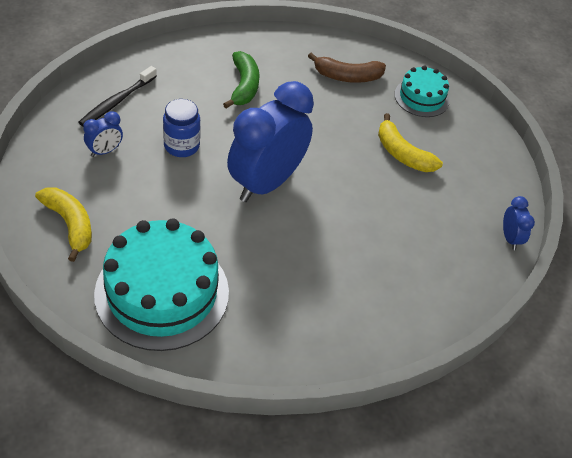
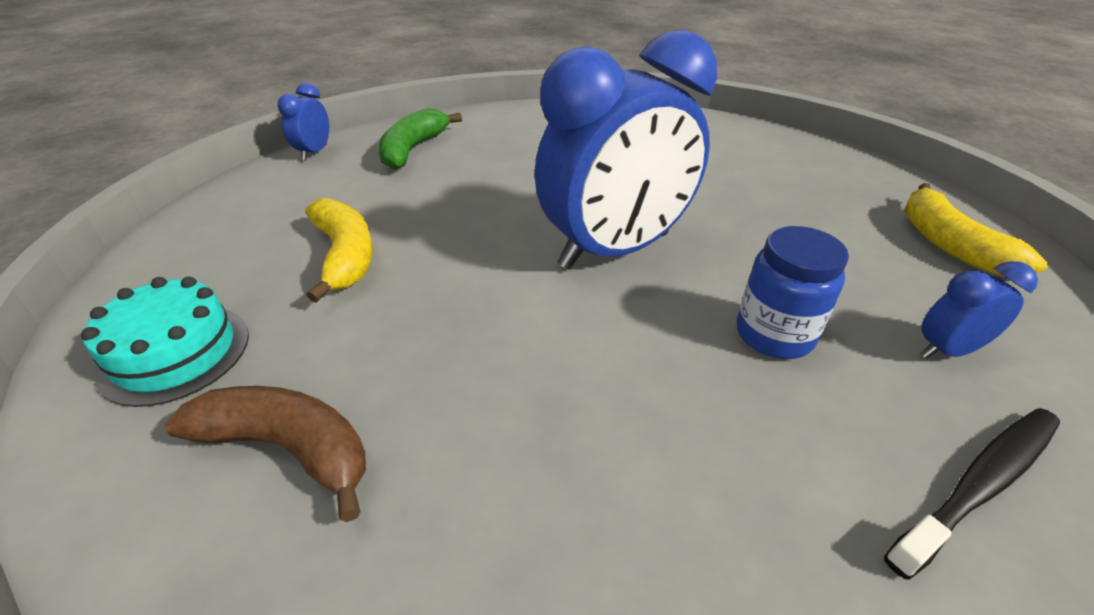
camera: 155 degrees left, 10 degrees down
turquoise cake [94,218,229,351] -> none
green banana [223,51,260,108] -> green banana moved to [378,108,462,170]

